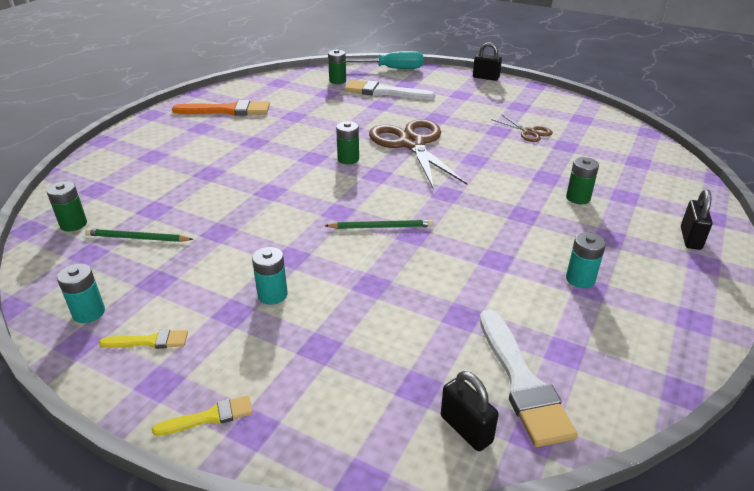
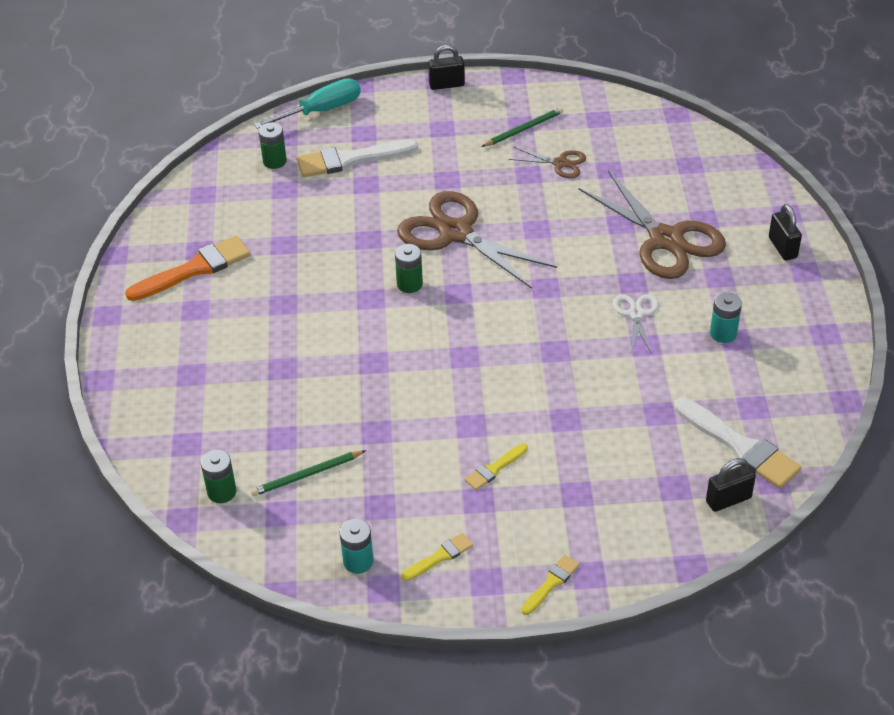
camera: 30 degrees left, 10 degrees up
turquoise battery [252,247,288,305] -> yellow brush [464,443,528,490]
green pencil [325,220,433,229] -> green pencil moved to [481,107,563,147]
black padlock [441,371,499,451] -> black padlock turned 45 degrees counterclockwise [706,458,756,512]
green battery [566,157,599,204] -> brown scissors [578,171,726,279]
none -> white scissors [613,294,659,354]

